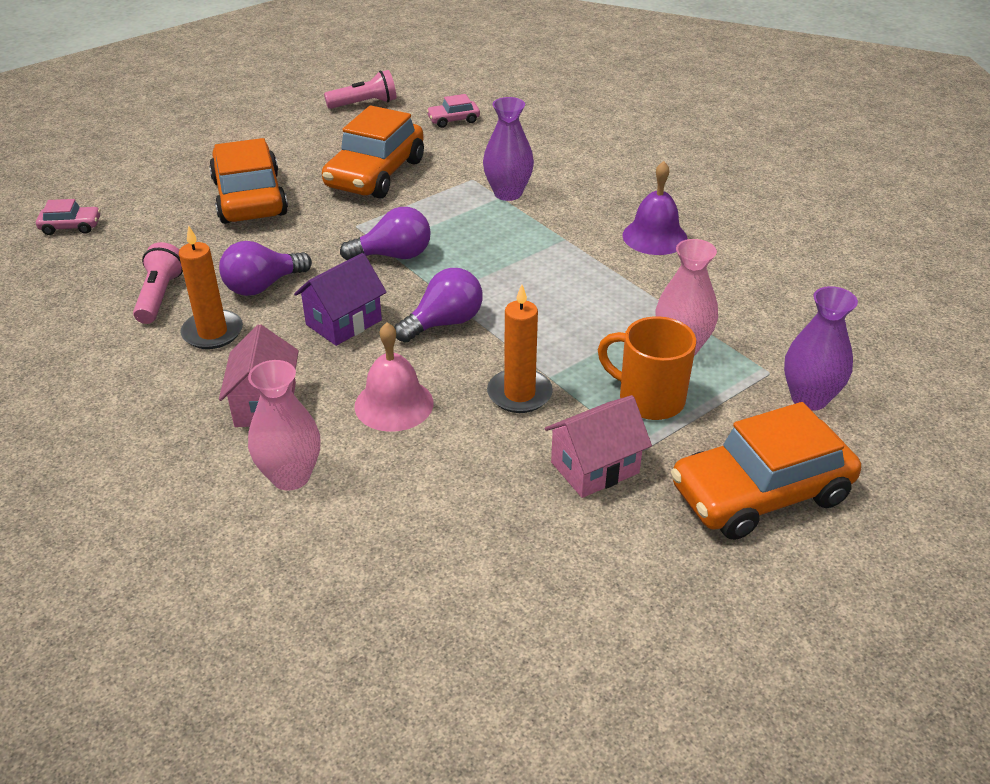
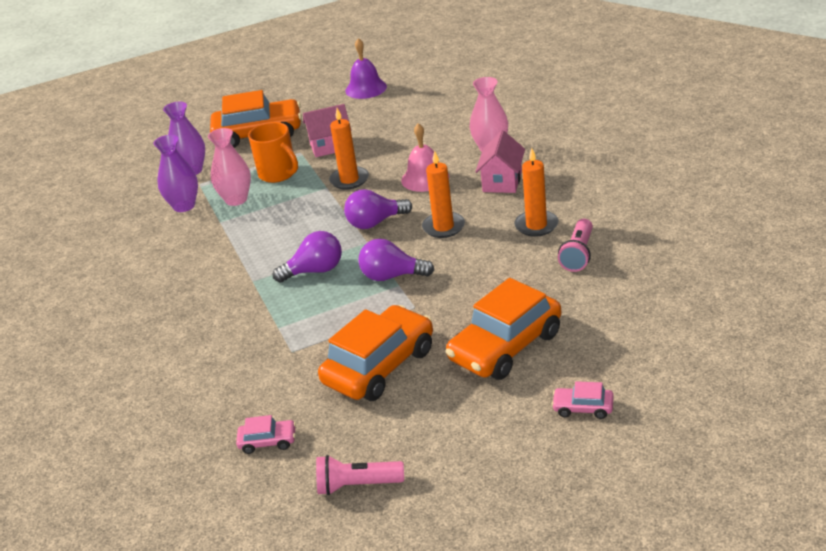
camera: 160 degrees left, 5 degrees down
pink car [36,199,101,235] -> pink car moved to [552,381,614,419]
orange car [209,138,288,224] -> orange car turned 45 degrees clockwise [446,278,561,380]
purple light bulb [219,241,312,296] -> purple light bulb moved to [272,231,342,283]
purple house [294,253,386,346] -> orange candle [422,150,465,238]
purple vase [483,97,534,201] -> purple vase moved to [154,135,198,212]
purple bell [623,161,687,255] -> purple bell moved to [345,38,387,99]

